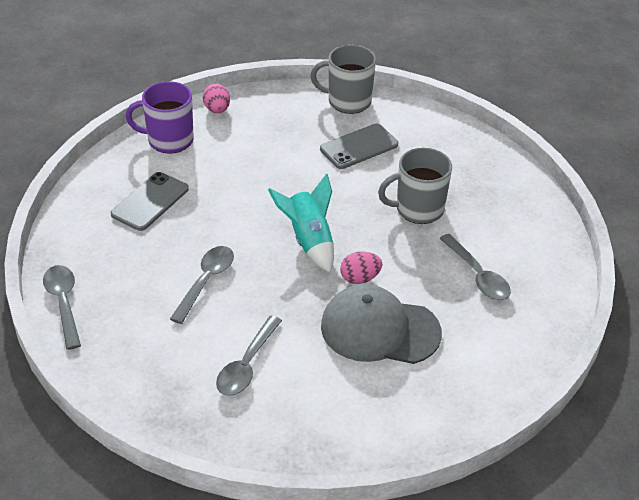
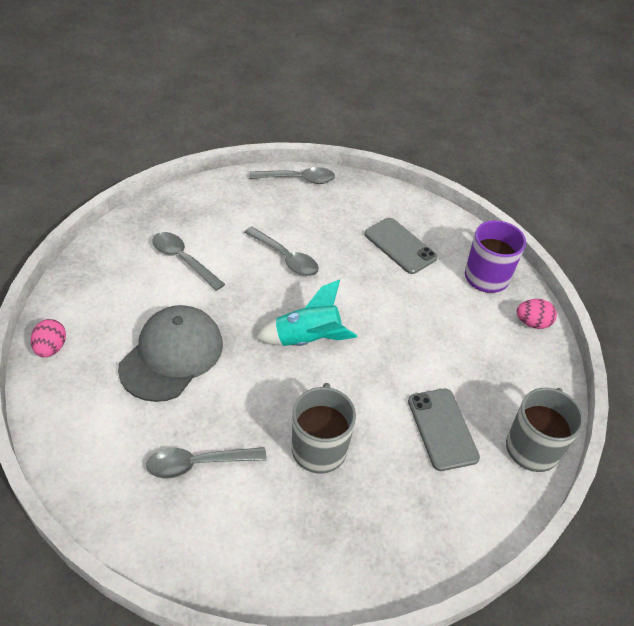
camera: 105 degrees right, 5 degrees up
pink egg [340,251,382,284] -> pink egg moved to [31,319,66,357]

